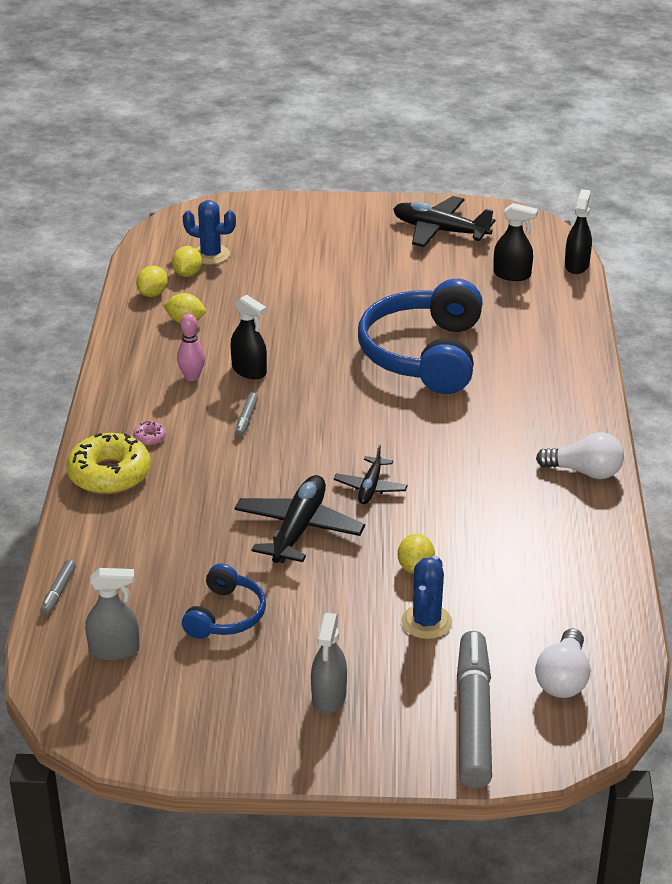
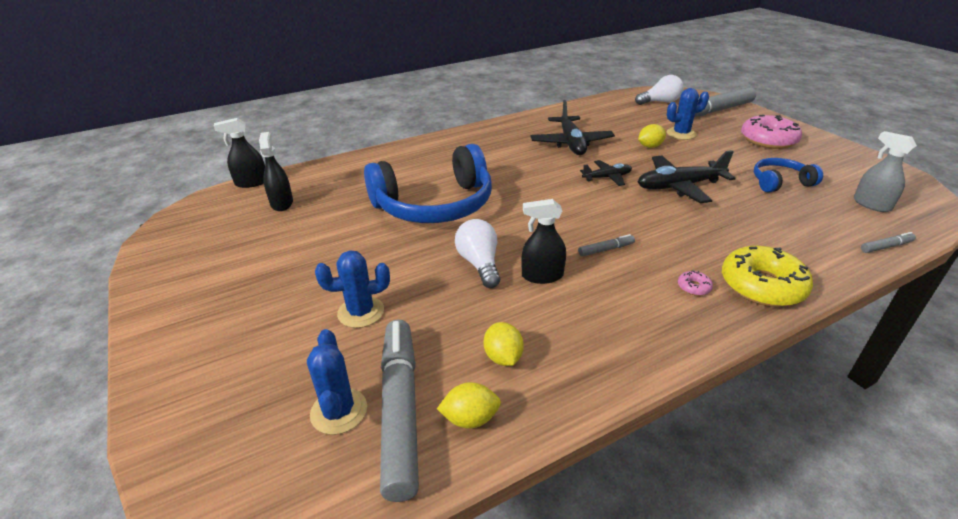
camera: 120 degrees left, 0 degrees up
yellow lemon [172,246,202,277] -> grey marker [380,320,419,502]
pink bowling pin [177,314,205,381] -> none
black spray bottle [230,295,267,379] -> black spray bottle turned 105 degrees counterclockwise [521,199,566,284]
grey spray bottle [311,613,347,714] -> pink donut [741,115,802,149]
black plane [393,196,495,247] -> black plane moved to [530,100,615,155]
white light bulb [536,432,624,479] -> white light bulb moved to [455,219,500,288]
none -> blue cactus [315,250,390,328]

